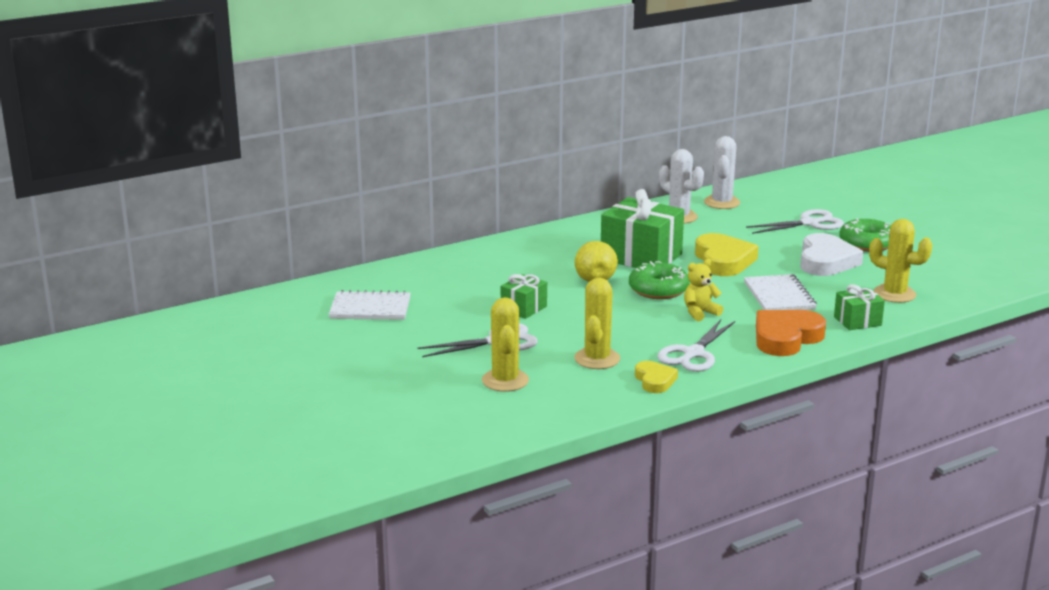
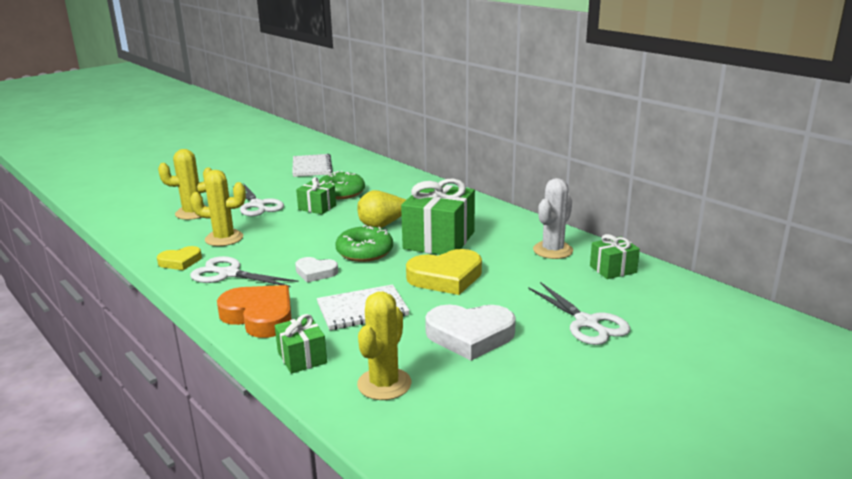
camera: 80 degrees right, 0 degrees up
yellow teddy bear [684,259,723,321] -> white heart [295,257,338,283]
white cactus [704,136,740,209] -> green gift [590,234,640,279]
green donut [839,219,891,252] -> green donut moved to [319,171,365,199]

